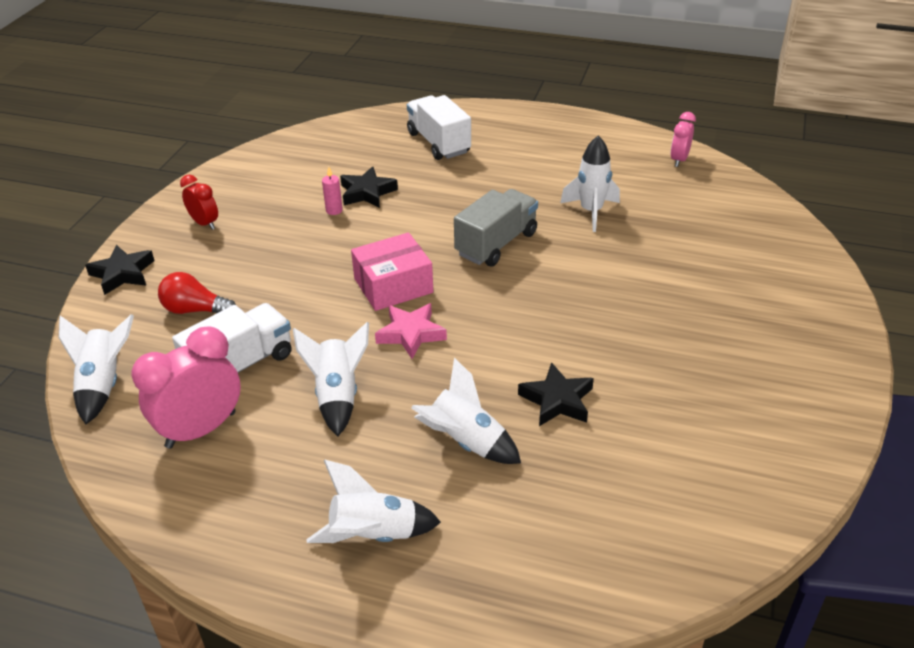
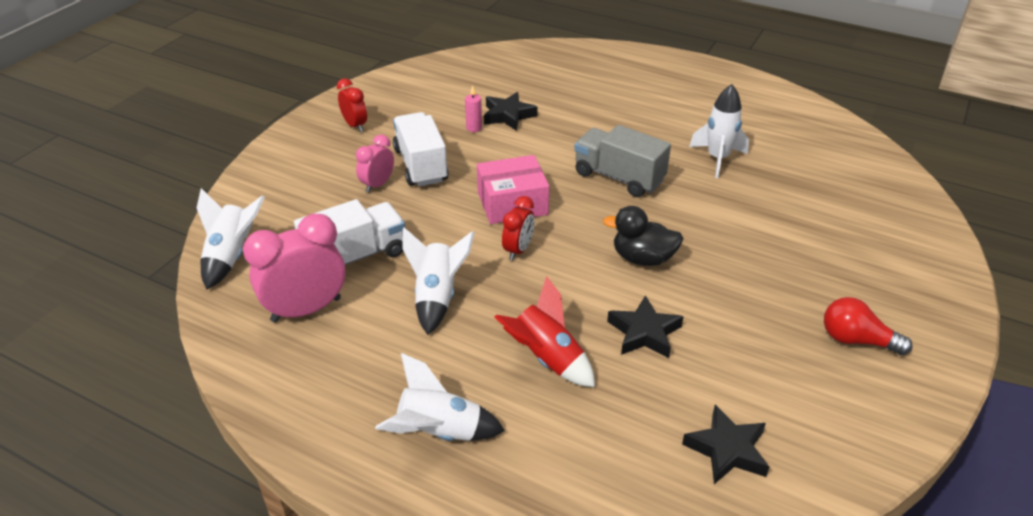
camera: 10 degrees right, 0 degrees up
black star [85,245,155,295] -> black star moved to [682,405,769,484]
red light bulb [158,272,236,314] -> red light bulb moved to [824,297,913,355]
pink star [375,303,447,359] -> red clock [502,196,535,260]
white truck [407,95,471,160] -> white truck moved to [393,112,449,186]
white rocket [411,358,521,464] -> red rocket [494,276,595,387]
grey truck [454,189,538,266] -> grey truck turned 105 degrees counterclockwise [574,125,671,197]
pink clock [670,112,696,167] -> pink clock moved to [356,135,394,193]
none -> black duck [603,206,684,266]

